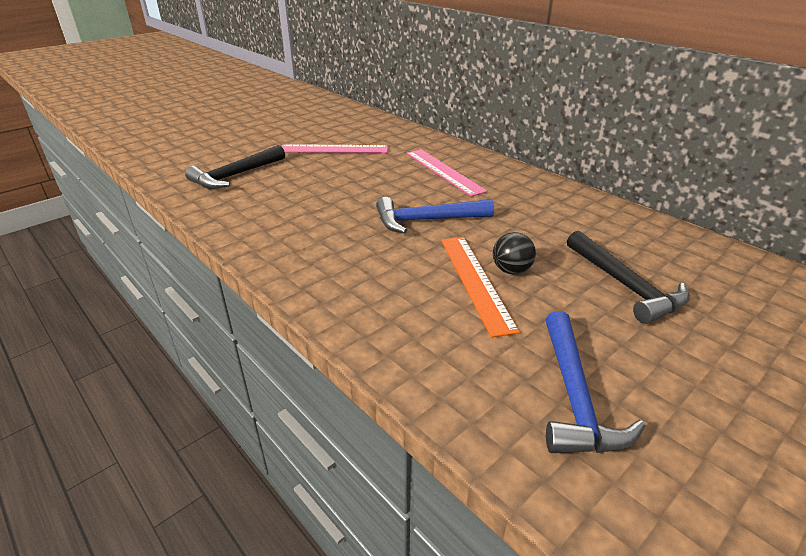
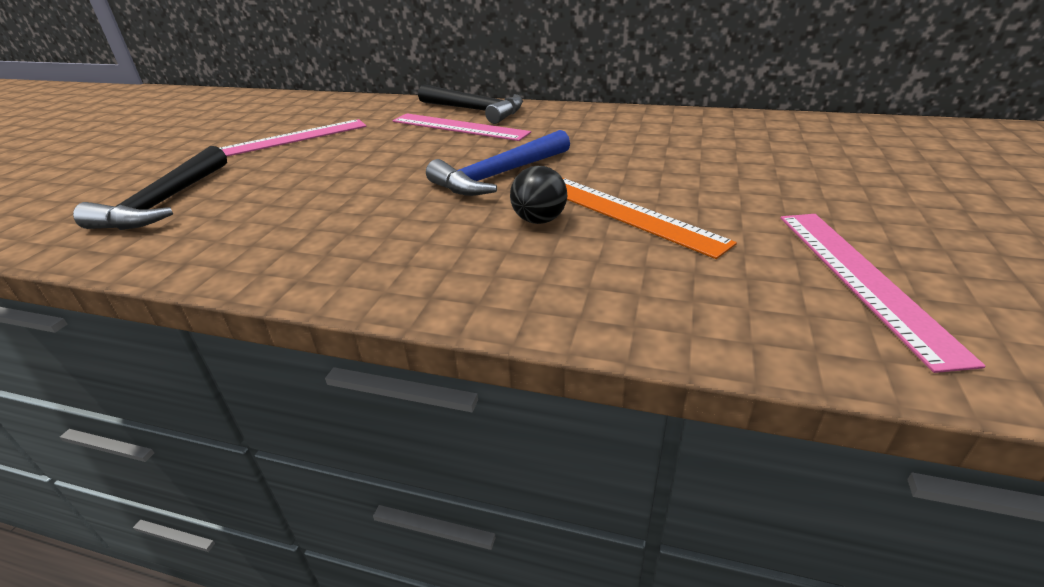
camera: 30 degrees left, 0 degrees up
black ball [493,232,536,274] -> black ball moved to [510,166,567,224]
blue hammer [545,311,645,453] -> pink ruler [780,214,985,373]
black hammer [567,231,690,324] -> black hammer moved to [418,84,523,124]

